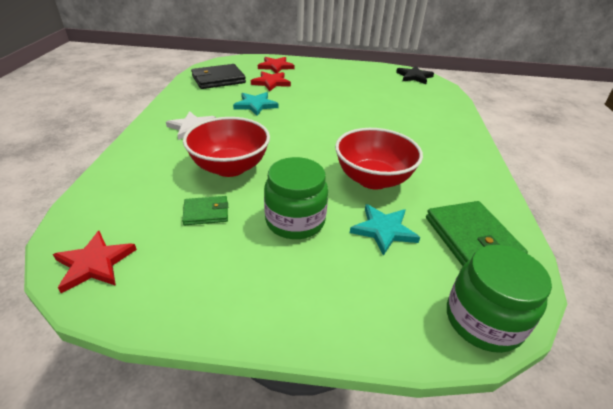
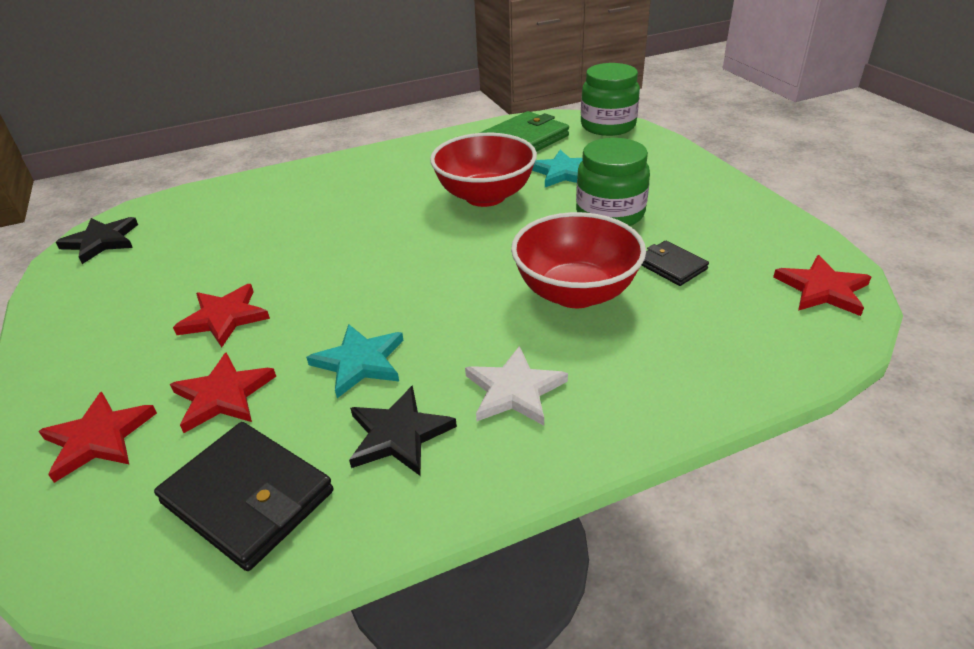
camera: 115 degrees left, 0 degrees up
green wallet [182,196,228,225] -> black wallet [641,241,709,286]
none -> red star [173,284,270,348]
none -> black star [349,385,457,476]

